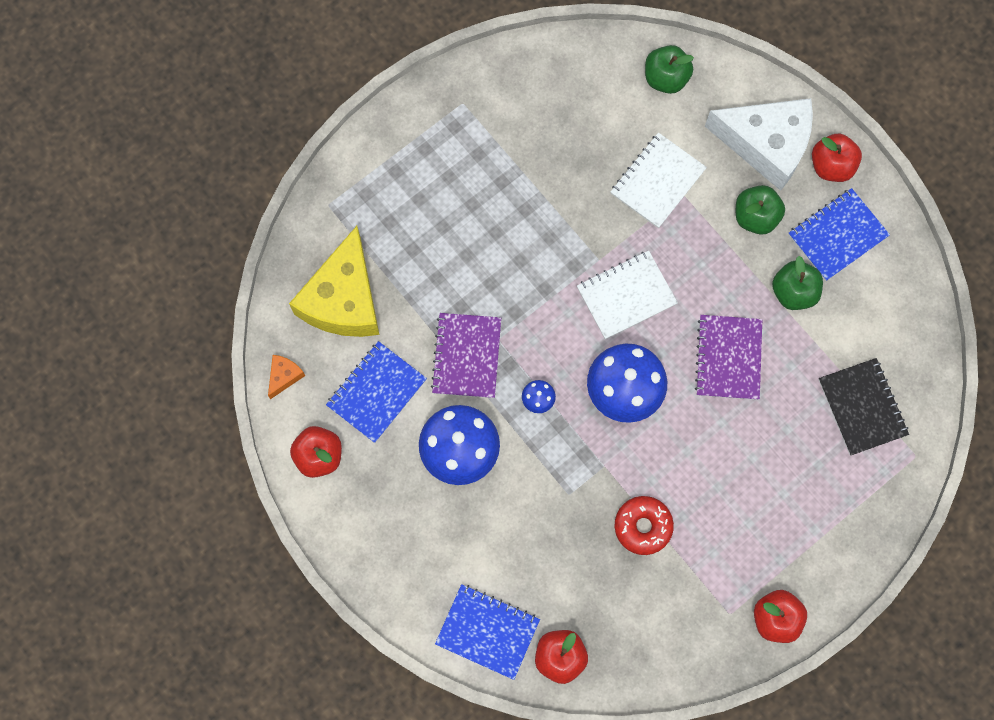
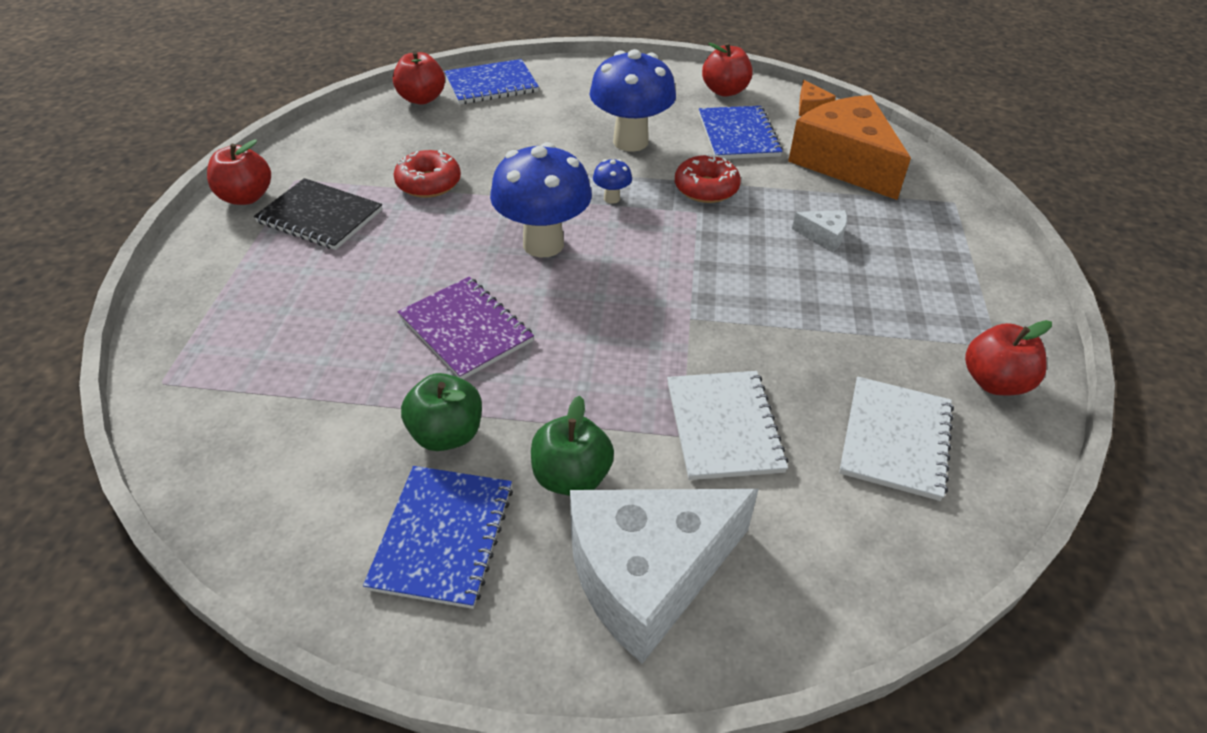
camera: 135 degrees right, 30 degrees down
yellow cheese [289,226,379,337] -> orange cheese [788,95,911,200]
purple notebook [431,313,501,398] -> red donut [675,154,741,203]
white notebook [577,251,678,339] -> white notebook moved to [839,376,954,501]
green apple [645,45,694,94] -> none
red apple [812,134,862,182] -> red apple moved to [965,320,1052,395]
black notebook [819,358,909,456] -> black notebook moved to [254,178,382,250]
none -> white cheese [792,210,847,252]

